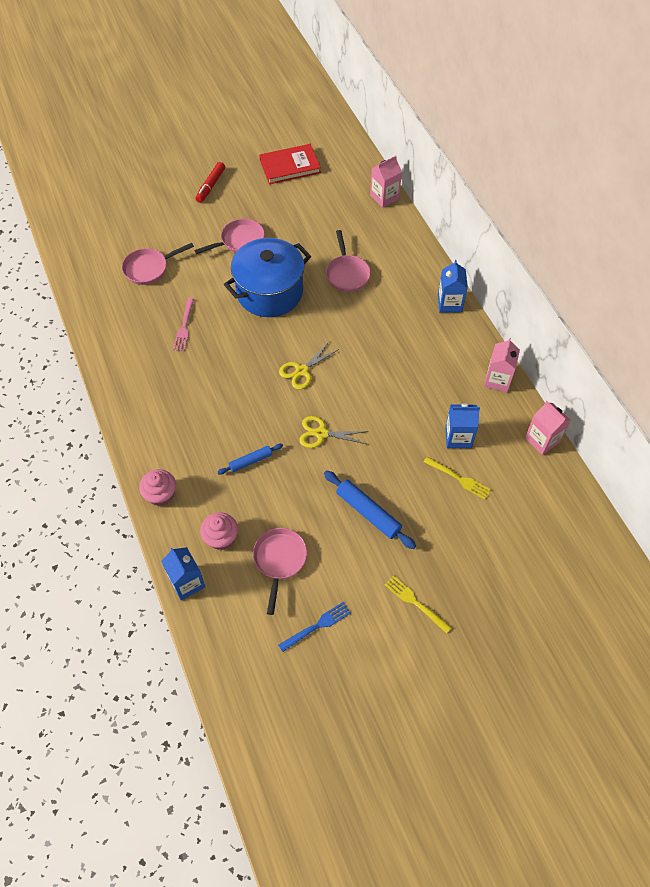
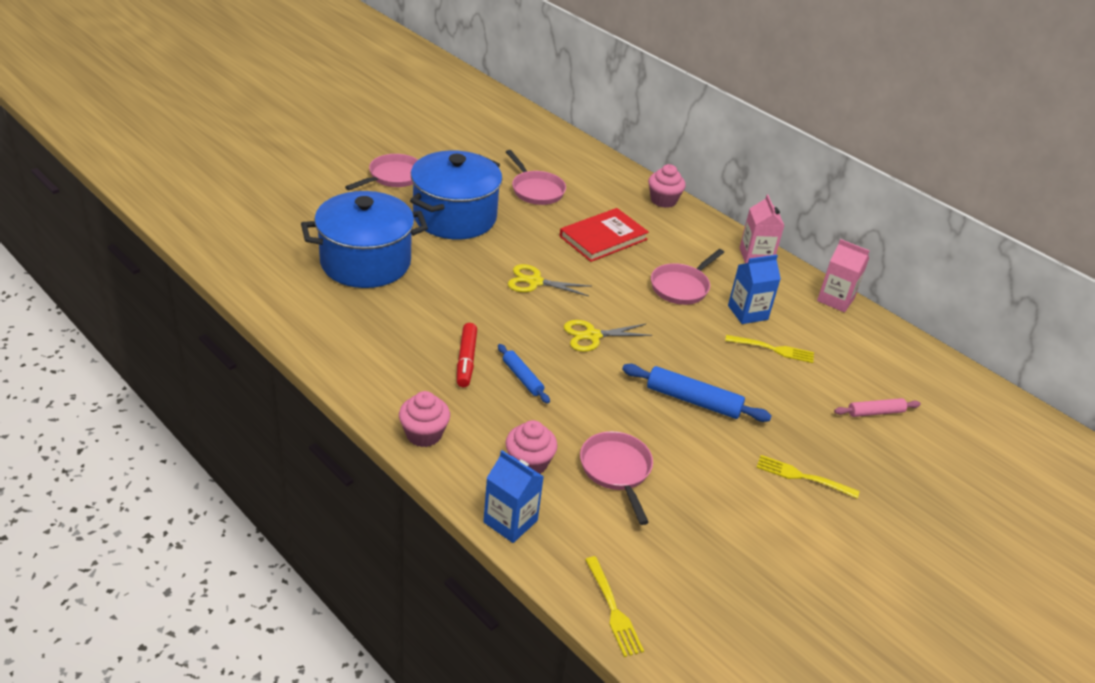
camera: 25 degrees left, 20 degrees down
pink pan [122,243,194,285] -> pink pan moved to [651,249,724,305]
pink fork [173,298,194,351] -> blue pot [301,191,428,288]
red marker [195,162,225,203] -> red marker moved to [457,323,477,387]
blue rolling pin [217,444,283,475] -> blue rolling pin turned 75 degrees counterclockwise [498,344,550,404]
red book [259,144,321,184] -> red book moved to [560,208,649,262]
blue fork [278,602,351,652] -> none
yellow scissors [279,342,339,390] -> yellow scissors turned 75 degrees clockwise [508,264,592,296]
pink carton [370,156,402,208] -> none
blue carton [438,260,468,312] -> pink cupcake [648,164,686,208]
none -> yellow fork [585,556,644,657]
none -> pink rolling pin [834,398,921,417]

